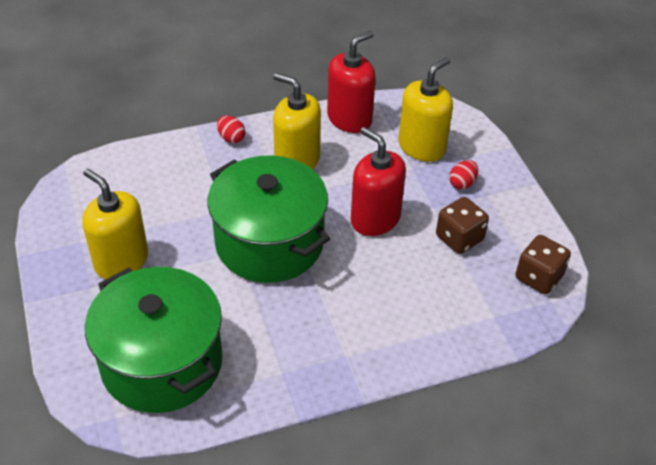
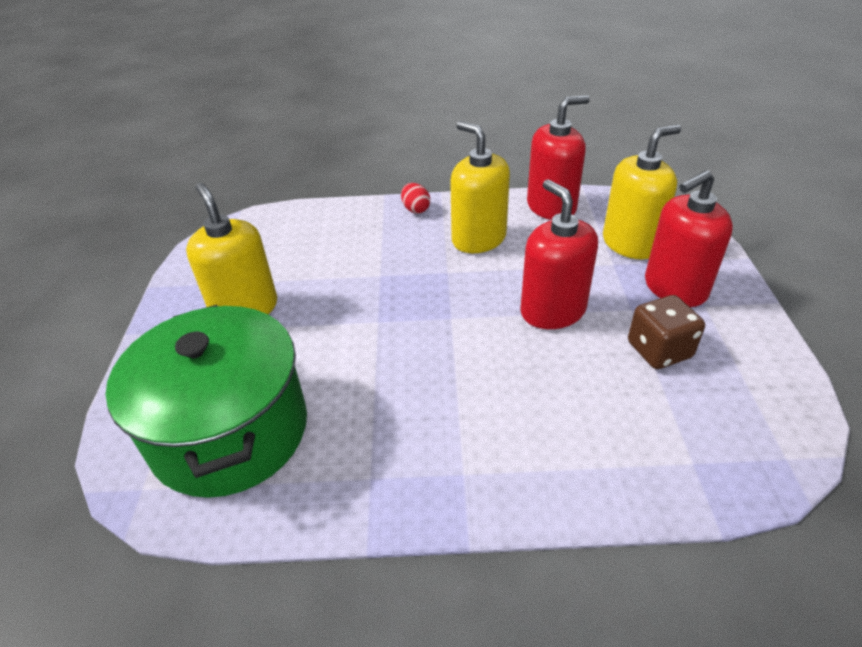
camera: 20 degrees right, 5 degrees down
green pot [207,155,330,283] -> none
red egg [449,160,478,190] -> red soap dispenser [645,170,733,307]
brown dice [516,235,571,294] -> none

